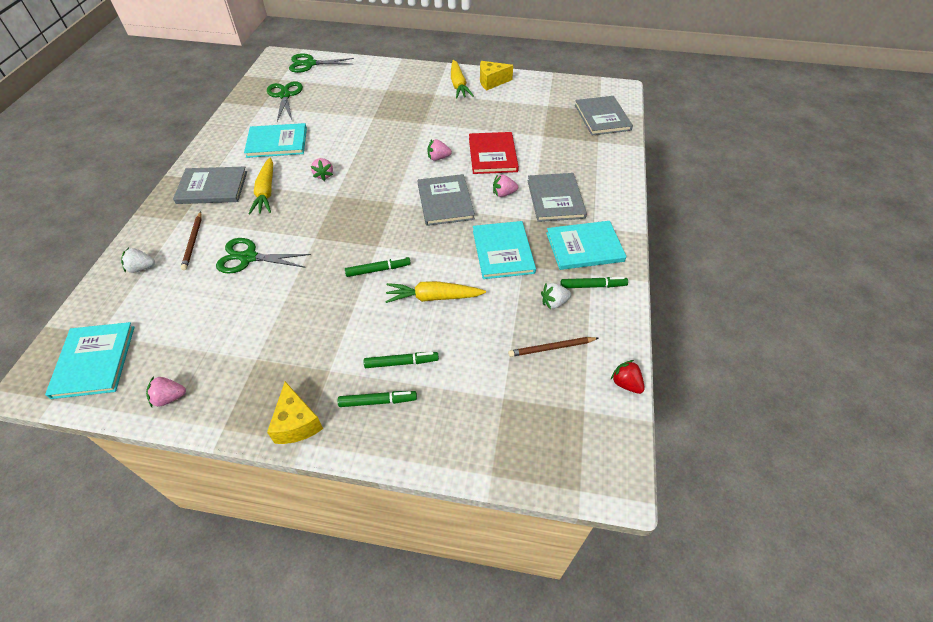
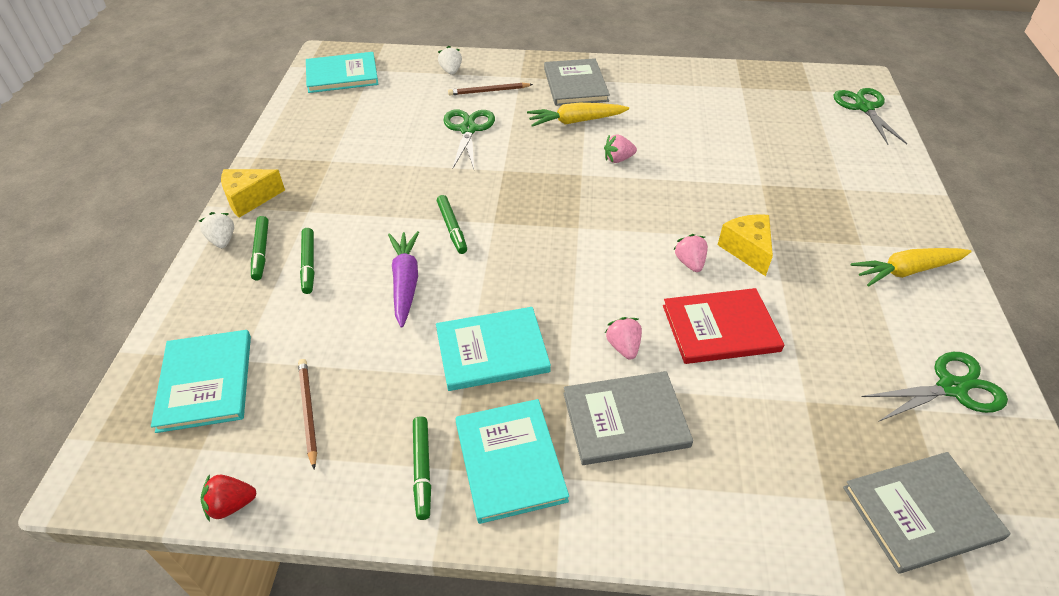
camera: 85 degrees right, 5 degrees down
pink strawberry [146,376,186,407] -> none
turquoise book [244,123,307,158] -> turquoise book moved to [151,330,251,433]
green scissors [267,81,303,121] -> green scissors moved to [861,352,1008,422]
yellow carrot [385,281,486,303] -> purple carrot [388,231,419,328]
grey book [418,174,475,226] -> none
yellow cheese [480,61,513,91] -> yellow cheese moved to [718,214,773,276]
white strawberry [541,283,571,310] -> white strawberry moved to [199,212,234,248]
red strawberry [611,360,645,394] -> red strawberry turned 150 degrees counterclockwise [201,474,256,522]

